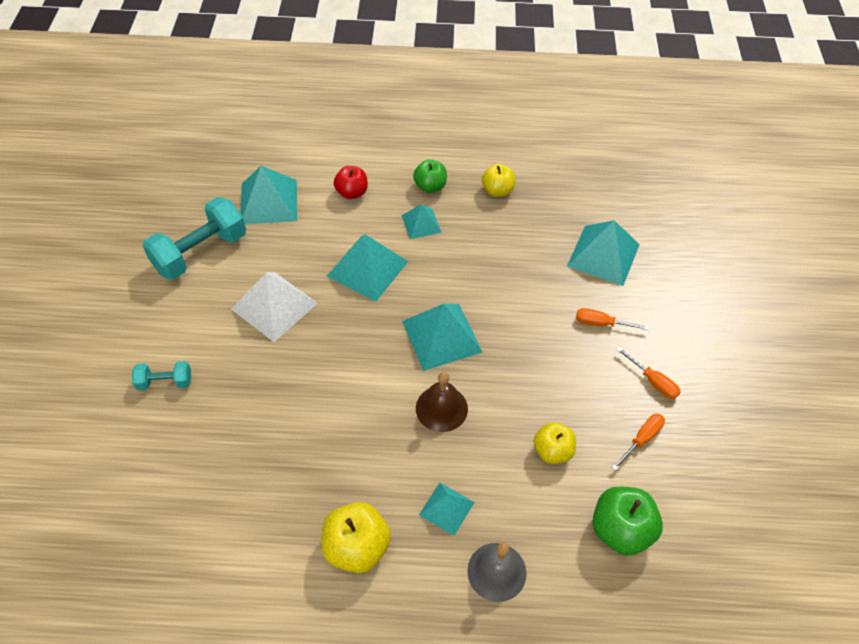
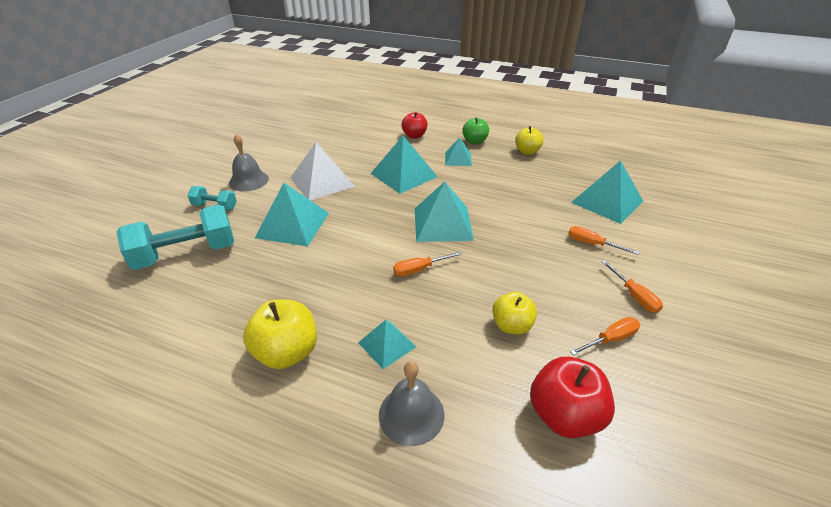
camera: 20 degrees right, 15 degrees down
turquoise dumbbell [142,197,246,280] -> turquoise dumbbell moved to [116,205,234,270]
turquoise pyramid [240,166,297,225] -> turquoise pyramid moved to [255,183,329,246]
brown bell [416,372,468,432] -> orange screwdriver [393,252,462,276]
green apple [592,487,663,556] -> red apple [530,357,615,438]
none -> grey bell [229,134,269,191]

